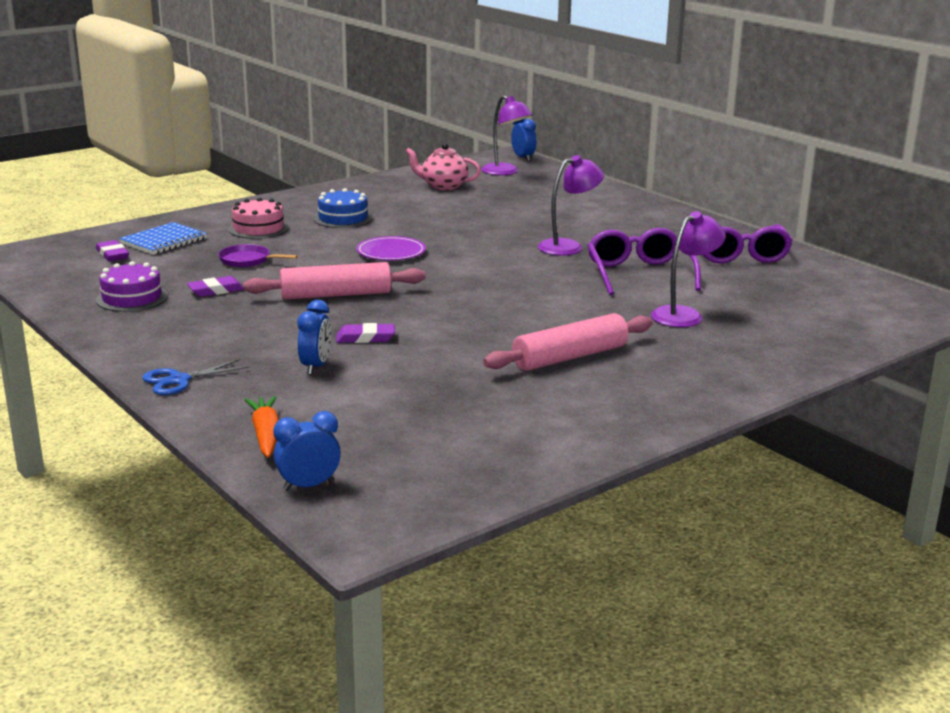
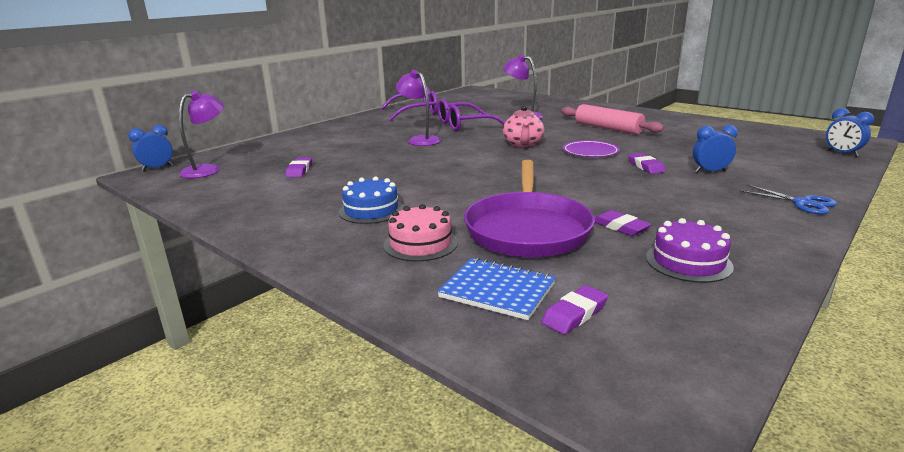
camera: 100 degrees left, 0 degrees up
purple pan [218,244,298,267] -> purple pan [464,160,595,258], size x2.26
pink rolling pin [244,262,426,300] -> none
orange carrot [244,396,279,458] -> none
purple plate [356,236,426,260] -> purple plate moved to [563,140,620,157]
pink teapot [405,143,481,190] -> pink teapot moved to [503,105,545,148]
none -> purple eraser [285,157,312,177]

